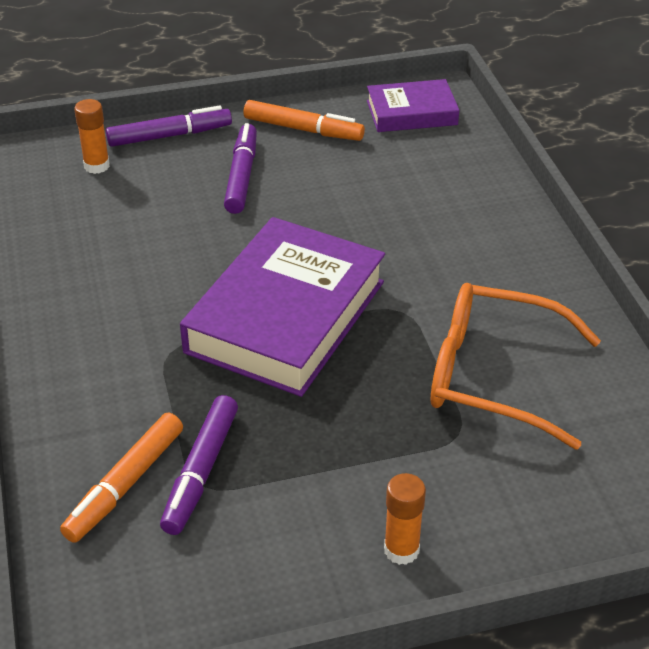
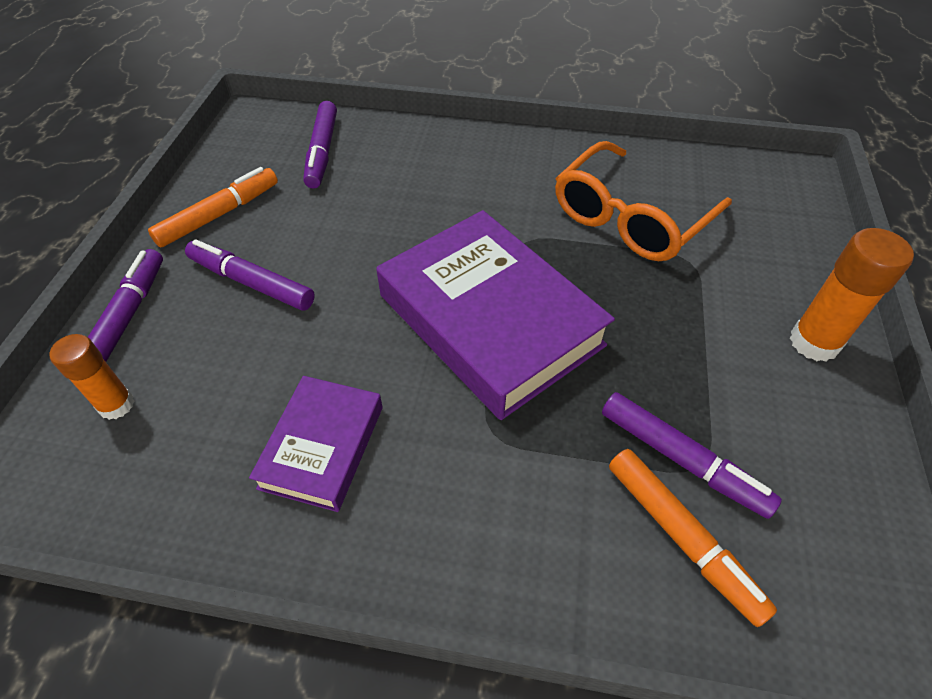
camera: 65 degrees left, 10 degrees up
purple book [367,79,459,132] -> purple book moved to [249,376,383,512]
orange glue stick [384,473,426,565] -> orange glue stick [790,228,914,362], size x1.50
none -> purple marker [303,101,337,189]

